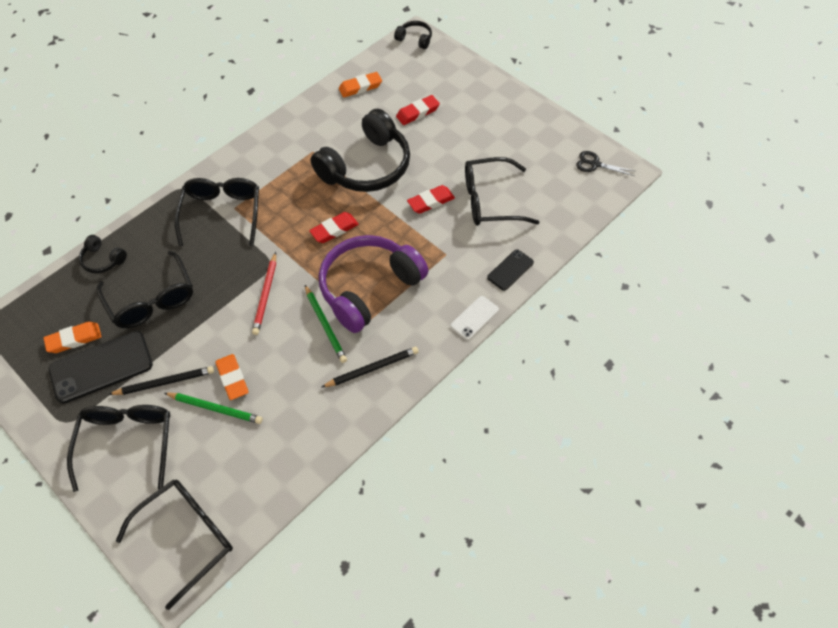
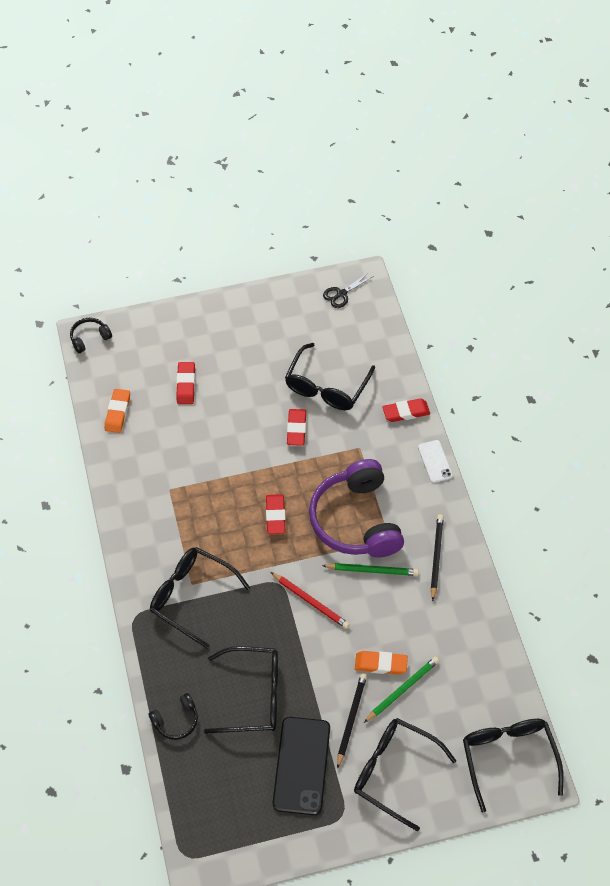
camera: 60 degrees left, 0 degrees up
orange eraser [44,322,102,353] -> none
black headphones [311,109,410,192] -> none
black phone [487,249,534,291] -> red eraser [382,399,430,422]

